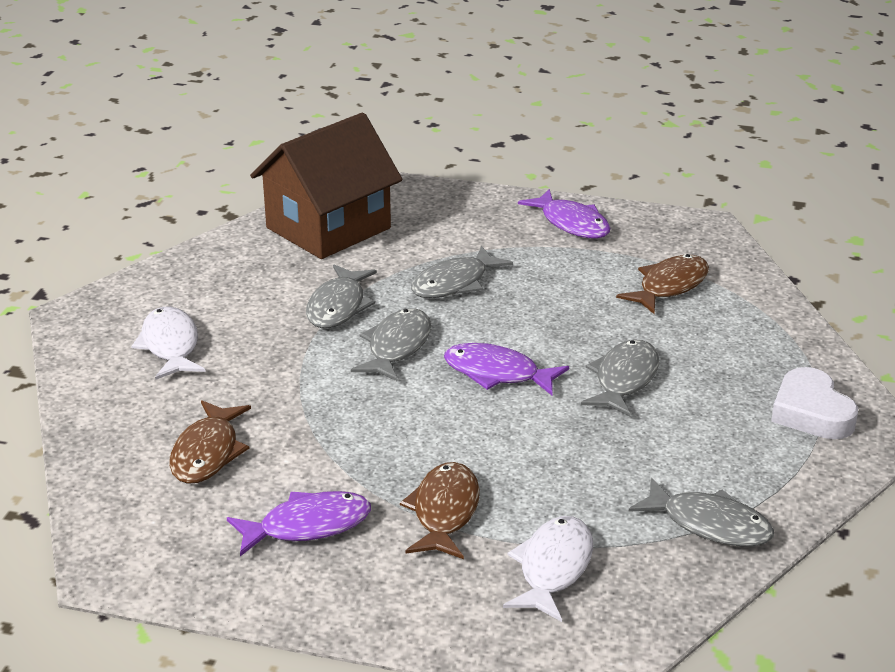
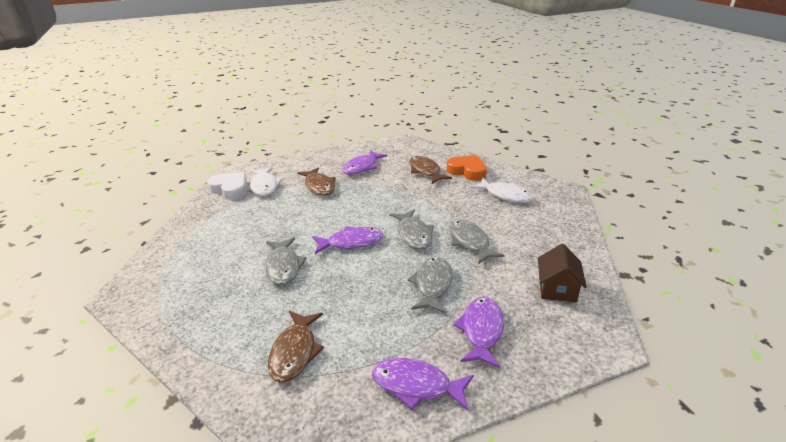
camera: 145 degrees right, 0 degrees up
brown house [250,113,402,259] -> brown house [538,244,587,303], size x0.51
grey fish [629,478,774,547] -> none
white heart [771,367,858,439] -> white heart moved to [208,173,247,200]
none -> orange heart [447,155,487,181]
none -> purple fish [453,297,504,368]

